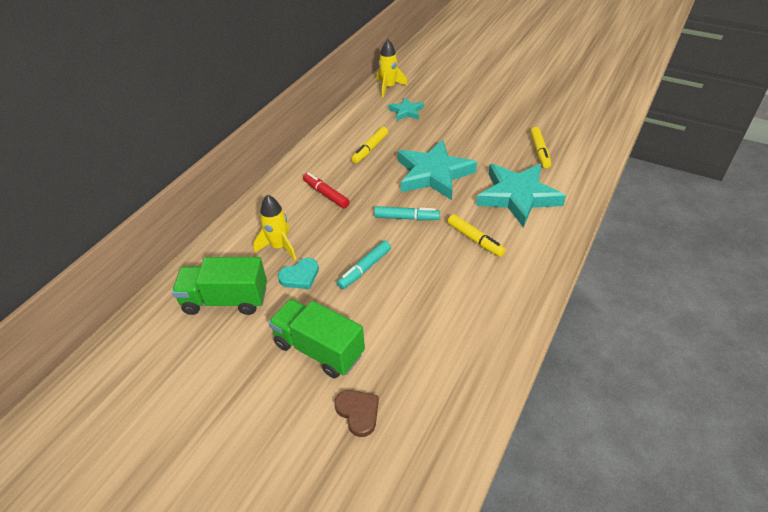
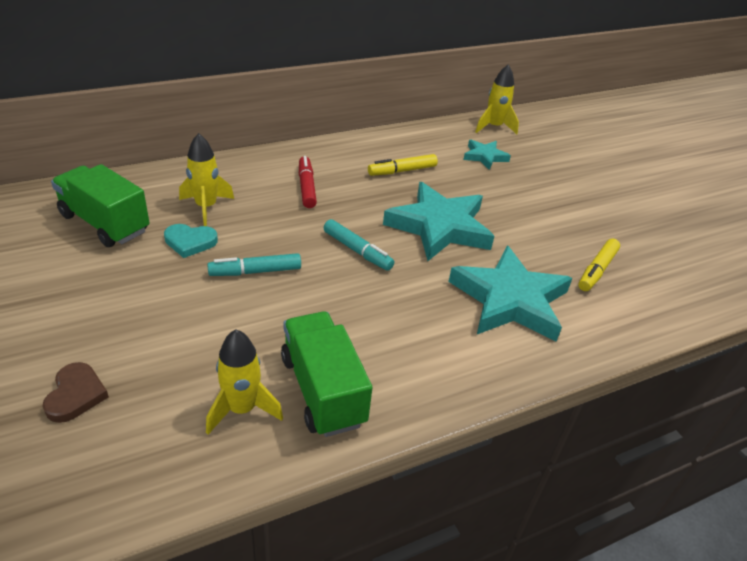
camera: 30 degrees right, 5 degrees down
green truck [268,299,365,378] -> green truck moved to [281,311,372,437]
yellow marker [448,214,506,257] -> none
none -> yellow rocket [206,329,283,434]

